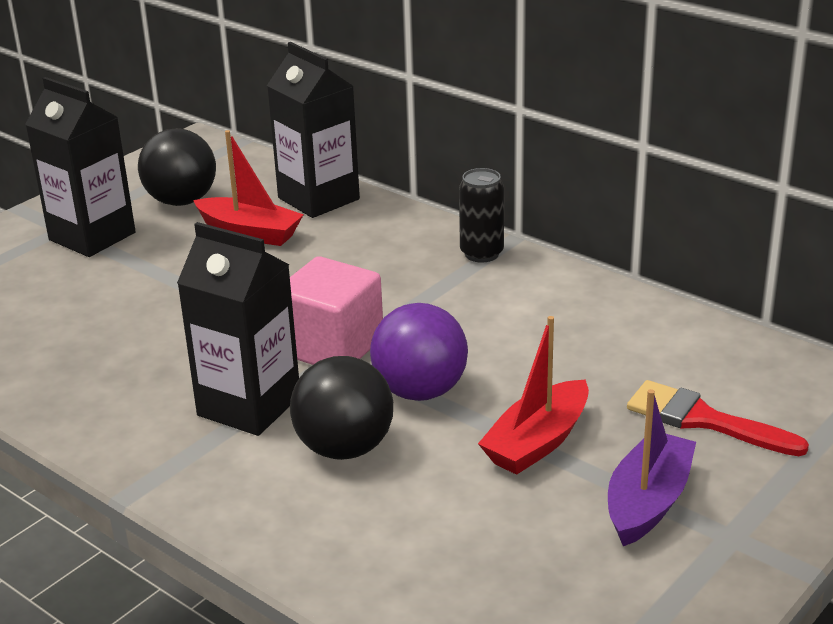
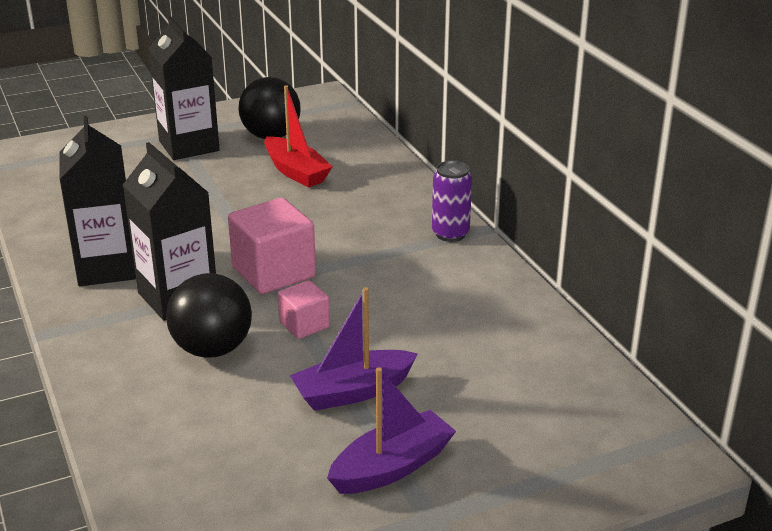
camera: 25 degrees right, 0 degrees up
black carton [267,42,360,218] -> black carton moved to [60,116,136,286]
purple ball [370,303,468,401] -> pink cube [278,280,330,339]
black can [459,168,504,263] -> purple can [432,161,472,242]
red boat [478,316,589,475] -> purple boat [290,287,418,411]
red brush [627,380,809,456] -> none

